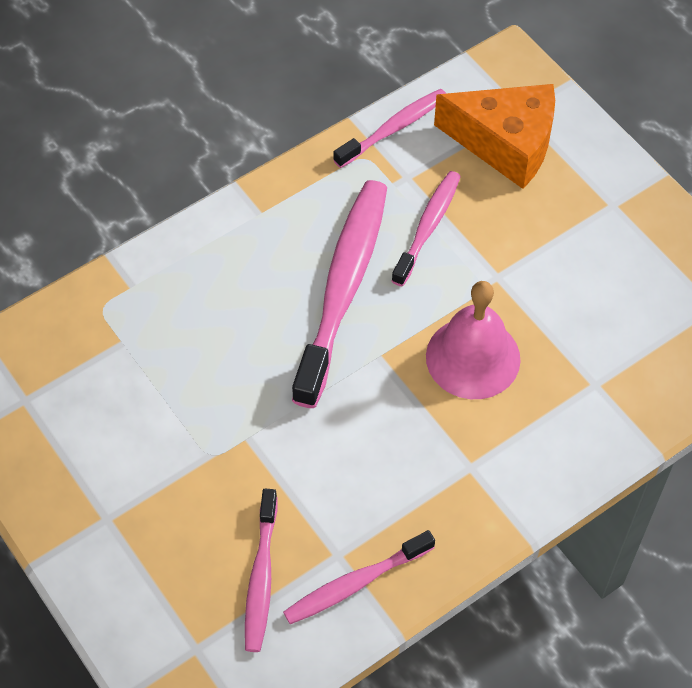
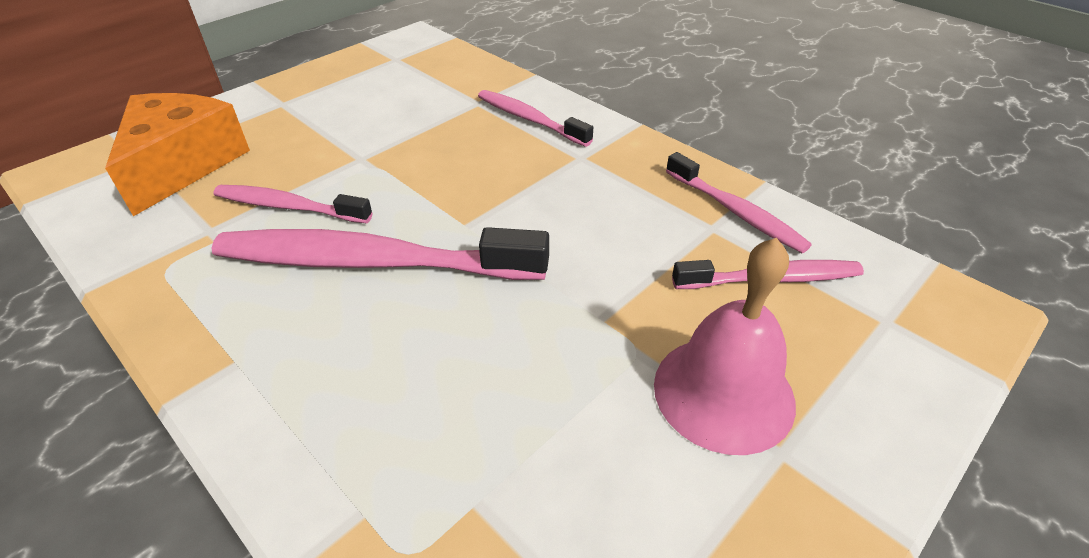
camera: 100 degrees left, 15 degrees down
pink toothbrush [334,89,446,168] -> pink toothbrush moved to [478,90,593,147]
pink bell [426,281,520,399] -> pink bell moved to [654,238,796,455]

